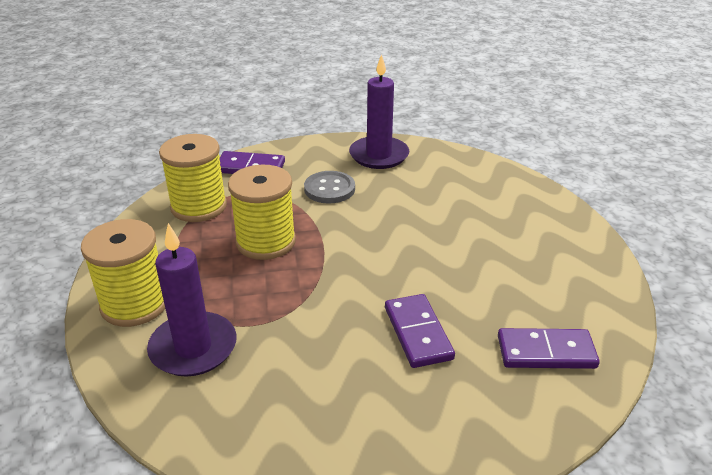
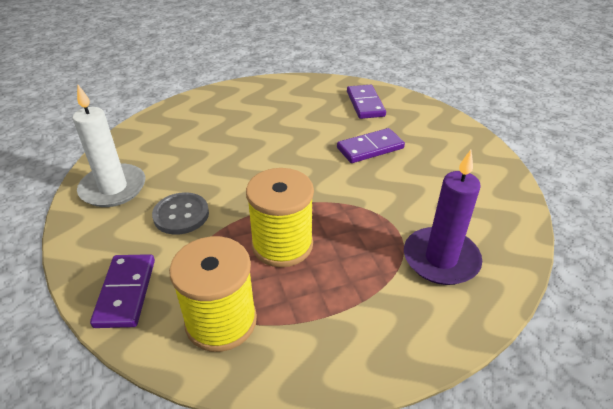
camera: 100 degrees left, 5 degrees up
yellow spool [81,219,165,327] -> none
purple candle [349,54,409,169] -> white candle [73,85,145,207]

